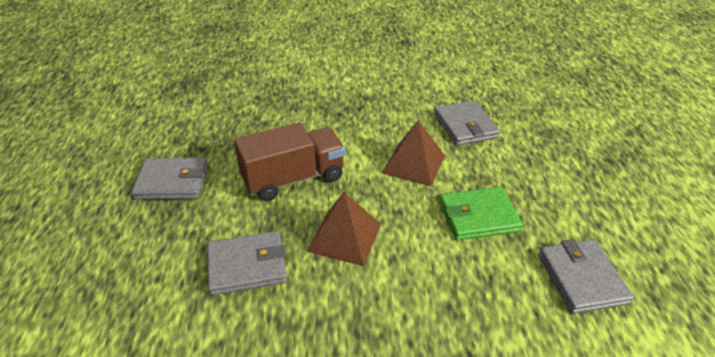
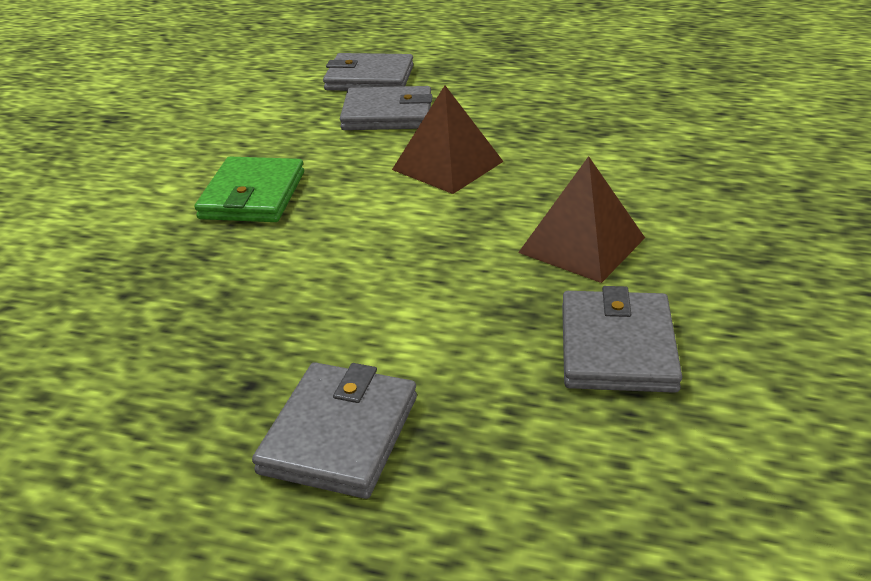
camera: 70 degrees left, 5 degrees down
brown truck [234,122,345,201] -> none
green wallet [439,187,523,240] -> green wallet moved to [195,157,304,222]
grey wallet [538,239,634,314] -> grey wallet moved to [323,53,414,91]

